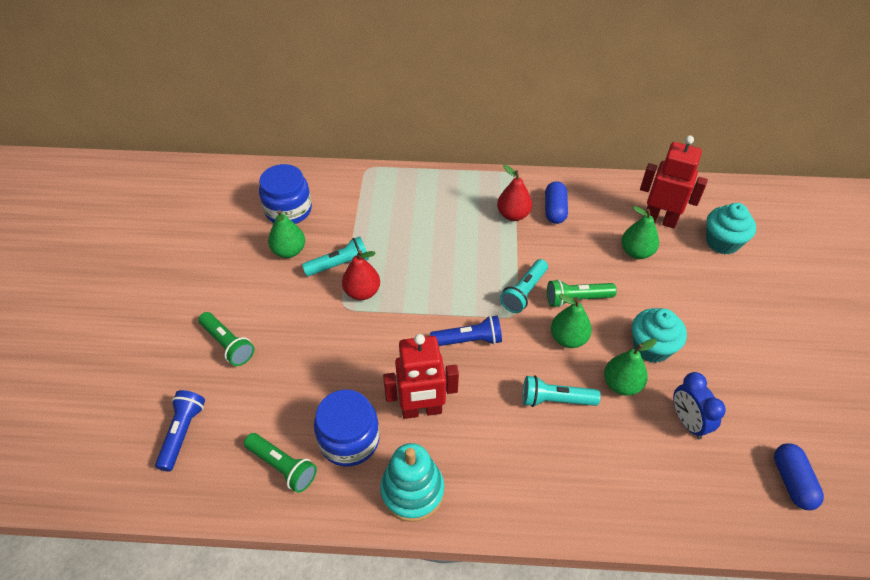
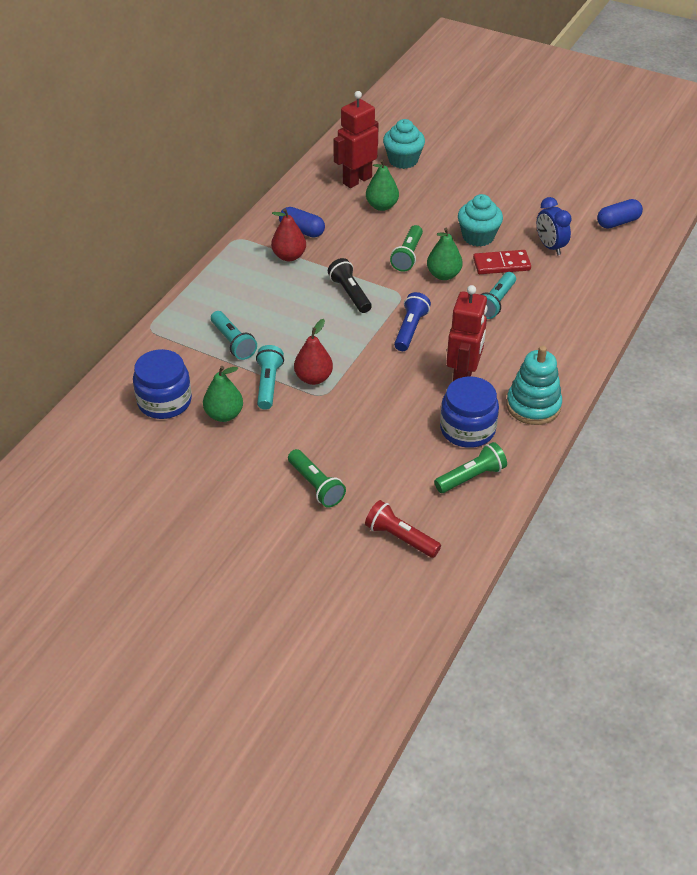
camera: 65 degrees left, 5 degrees down
blue flashlight [155,390,205,472] -> red flashlight [365,500,441,558]
green flashlight [199,312,254,366] -> green flashlight turned 75 degrees clockwise [288,449,346,507]
turquoise flashlight [500,259,548,313] -> turquoise flashlight moved to [211,311,257,360]
green pear [604,338,657,396] -> red domino [473,250,531,274]
blue clock [673,372,726,439] -> blue clock turned 60 degrees clockwise [537,197,572,255]
blue capsule [774,443,824,510] -> blue capsule turned 45 degrees counterclockwise [597,199,643,229]
none -> black flashlight [328,258,372,313]

